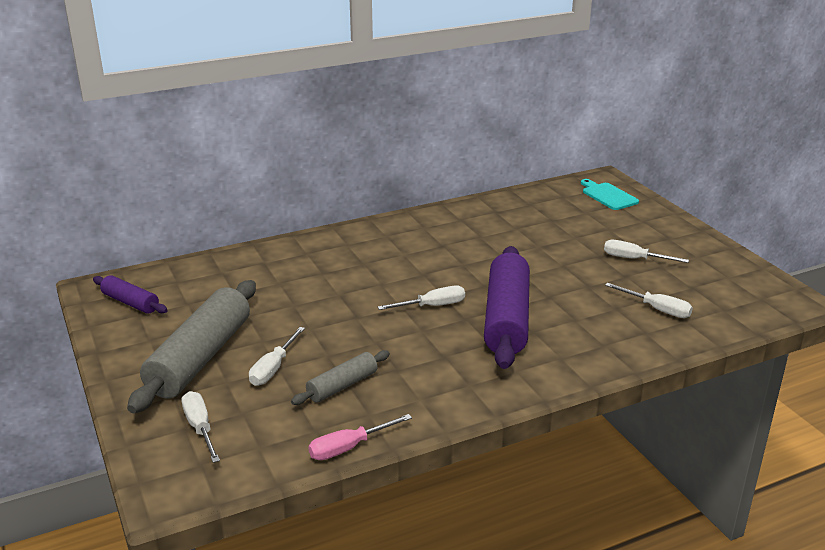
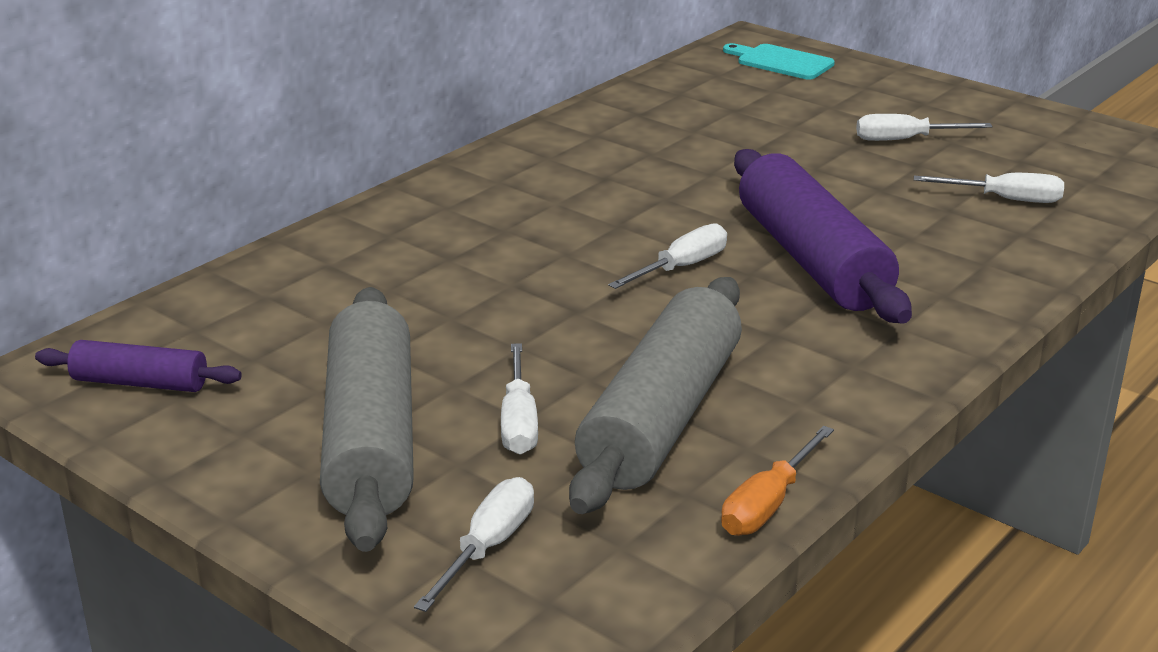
camera: 25 degrees left, 0 degrees up
white screwdriver [182,391,220,463] -> white screwdriver turned 75 degrees clockwise [414,477,534,612]
grey rolling pin [291,350,390,405] -> grey rolling pin [569,277,742,514], size x1.97
pink screwdriver [308,414,412,460] -> orange screwdriver [721,426,834,536]

